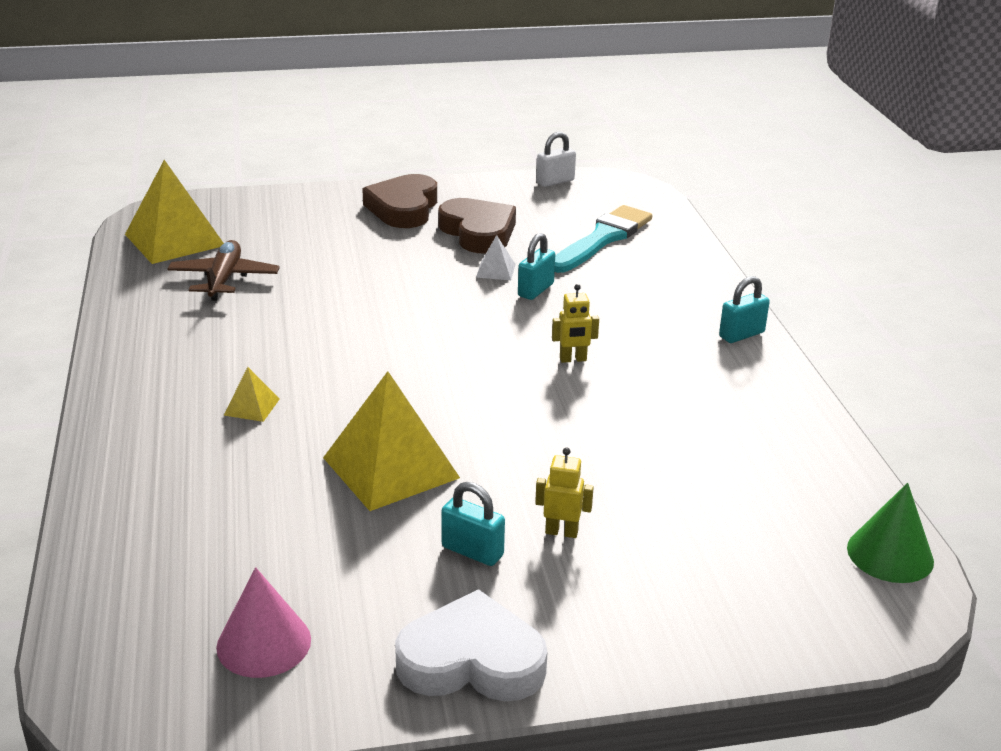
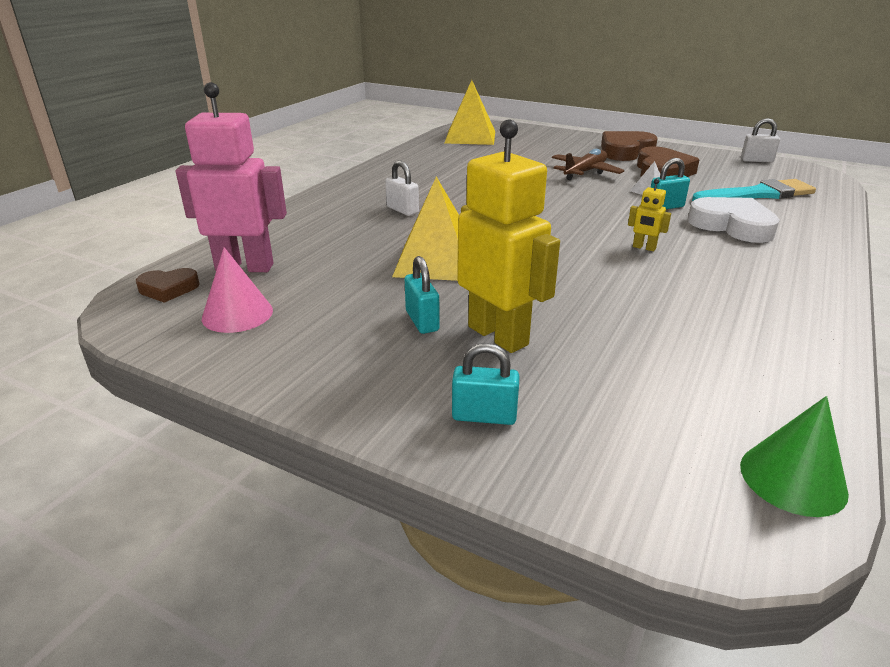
camera: 40 degrees right, 0 degrees up
brown plane [167,240,280,301] -> brown plane moved to [552,149,624,180]
yellow pyramid [224,367,280,422] -> white padlock [385,160,419,216]
white heart [395,589,548,701] -> white heart moved to [688,197,780,243]
yellow robot [535,447,594,538] -> yellow robot [457,120,560,353], size x2.32
turquoise padlock [719,276,770,343] -> turquoise padlock moved to [452,343,519,425]
none -> brown heart [136,268,200,303]
none -> pink robot [176,82,287,272]

